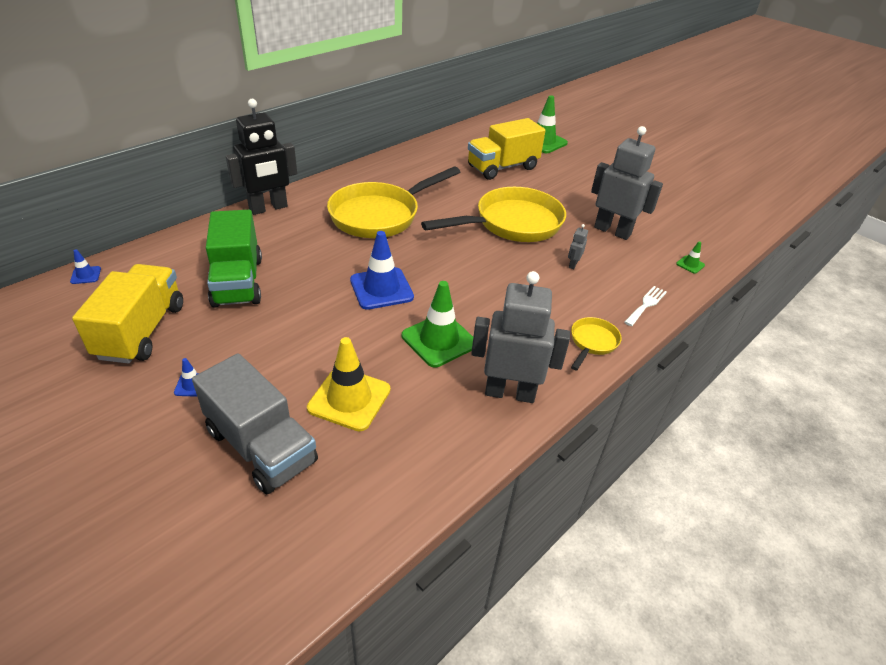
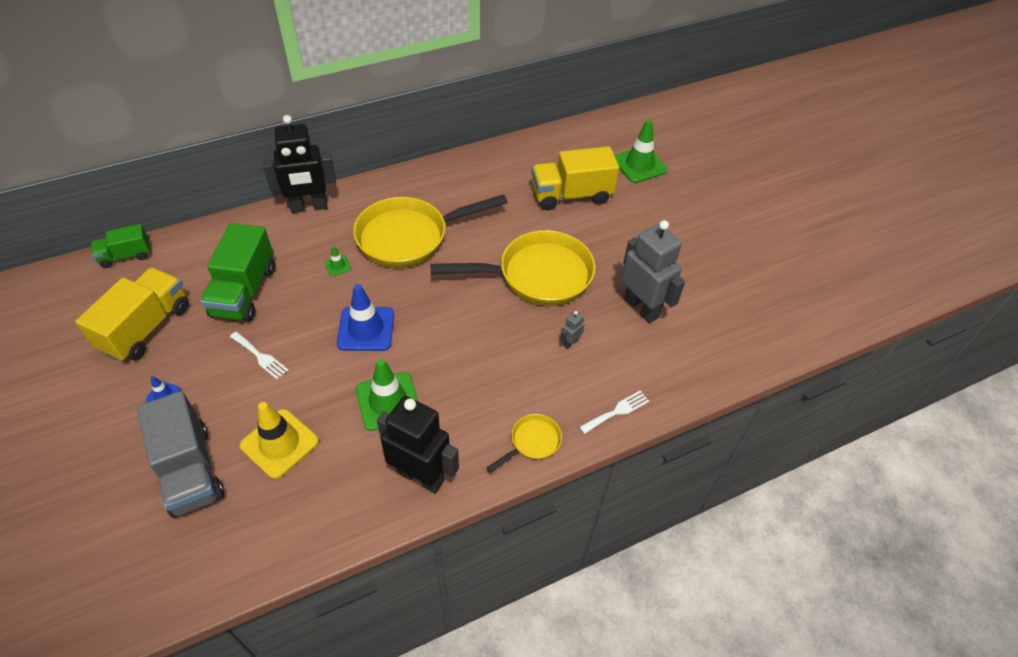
camera: 20 degrees right, 10 degrees up
blue traffic cone [70,249,101,284] -> green truck [91,224,151,268]
grey robot [471,271,570,403] -> black robot [377,396,459,494]
green traffic cone [676,241,705,274] -> green traffic cone moved to [324,246,351,276]
none -> white fork [230,331,289,379]

